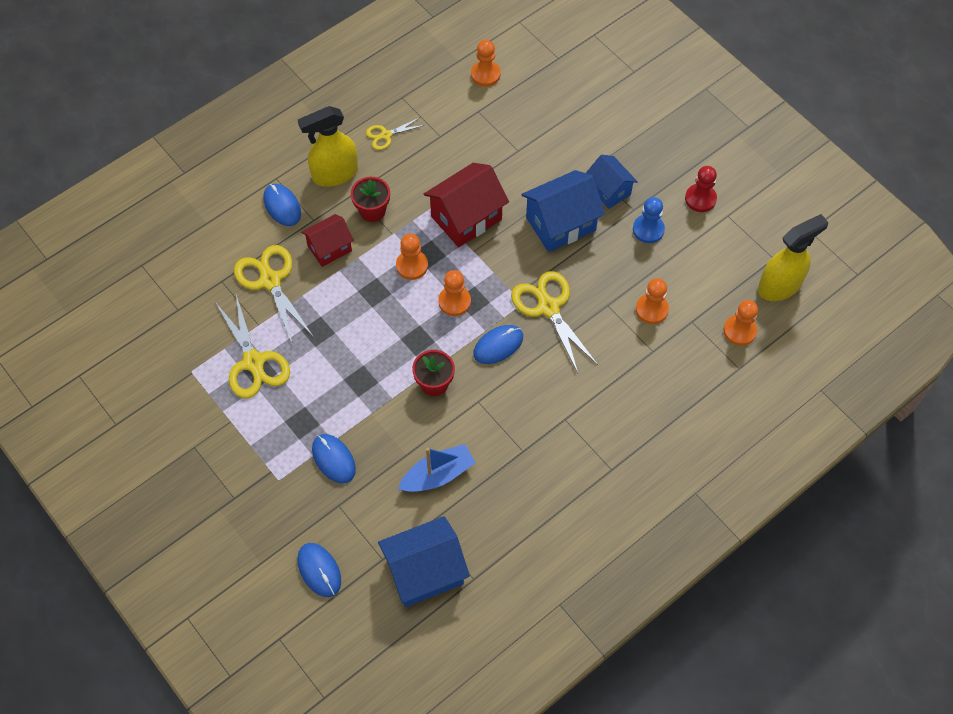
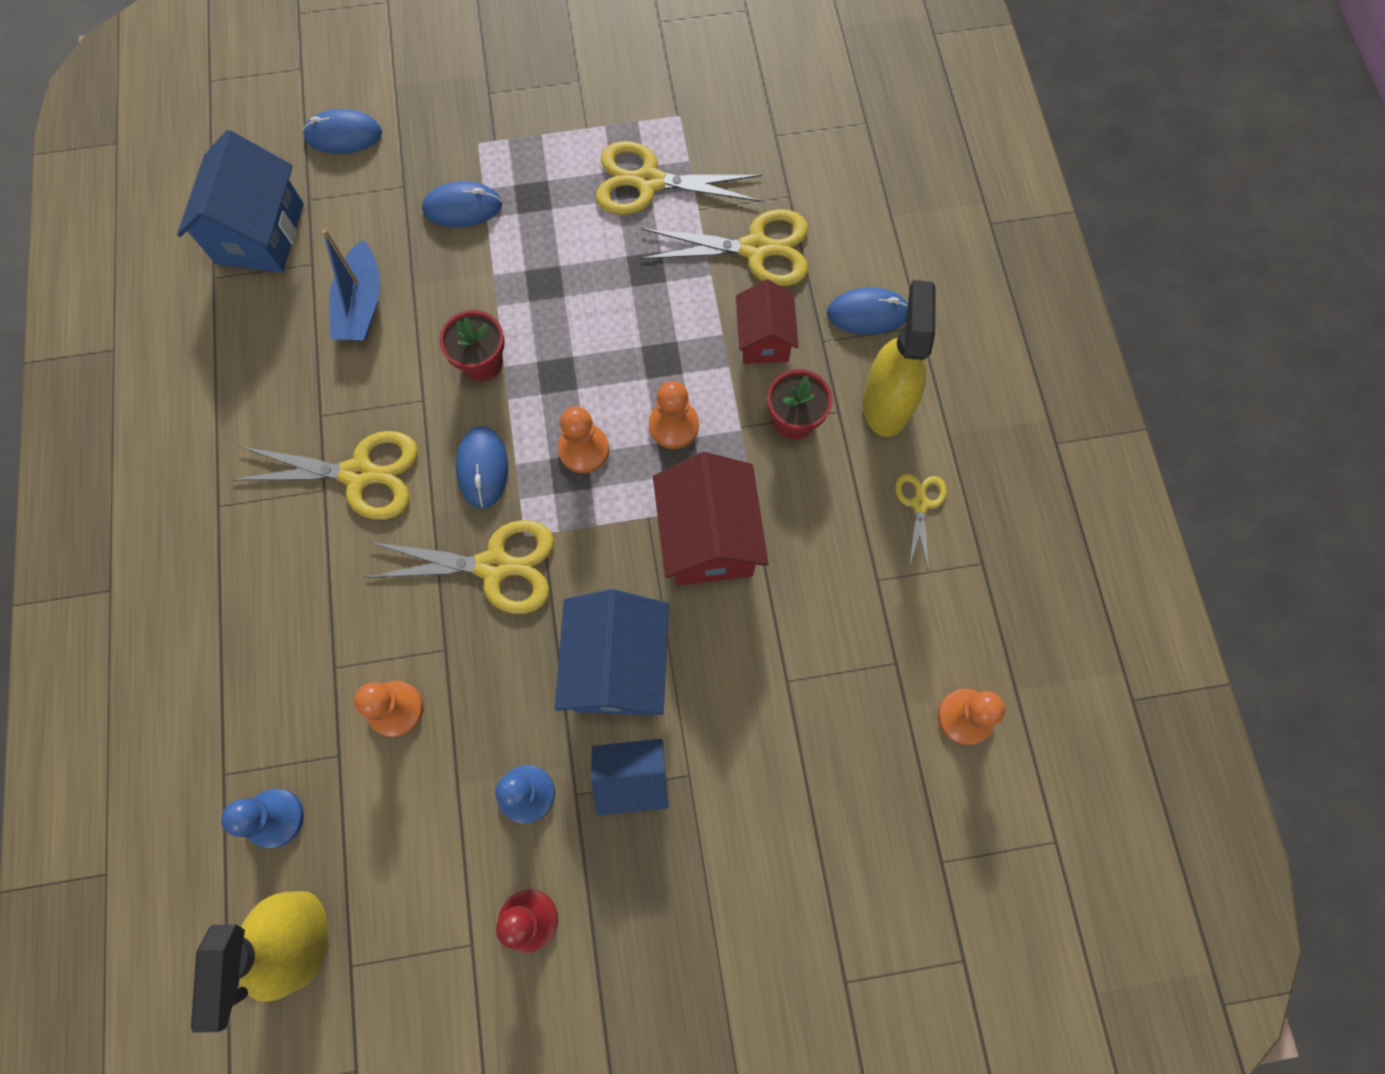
camera: 120 degrees right, 10 degrees up
orange pawn [724,300,758,346] -> blue pawn [221,789,304,848]
none -> yellow scissors [233,431,418,520]

